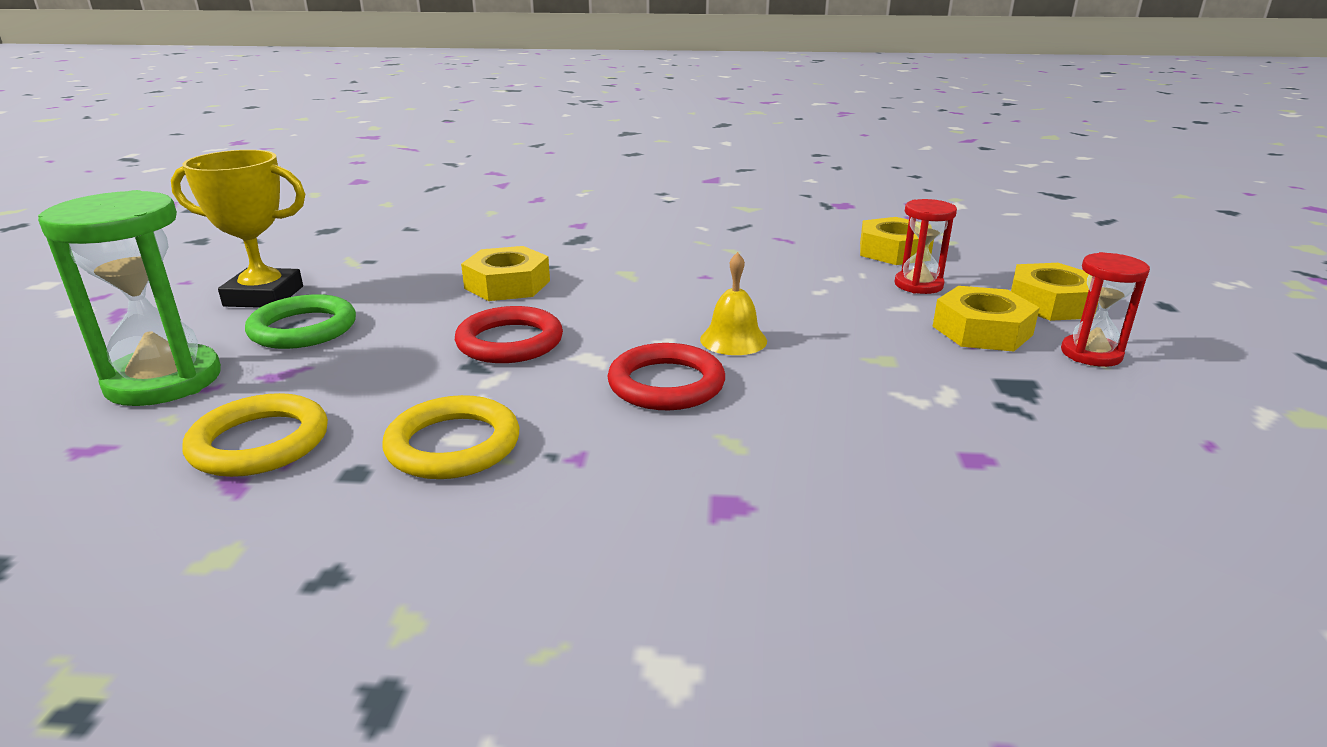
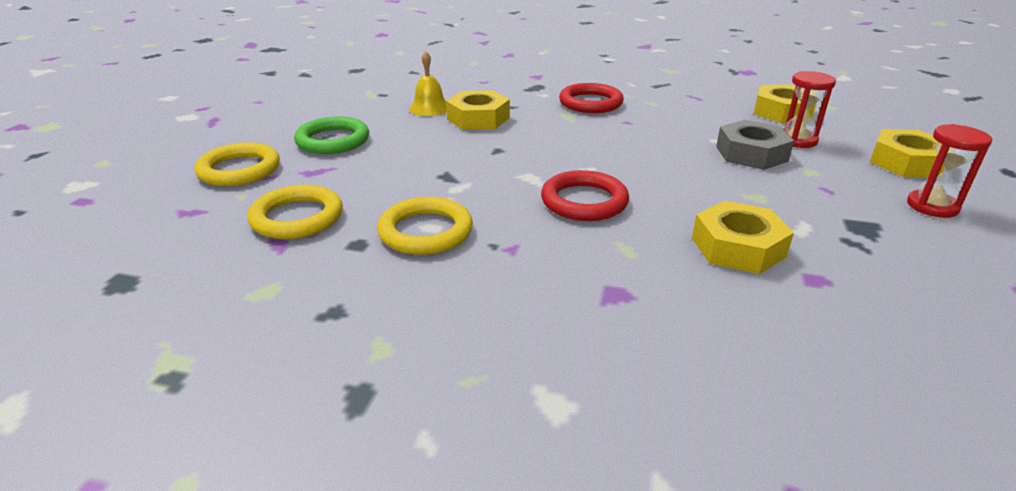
camera: 10 degrees right, 5 degrees up
green hourglass [38,190,221,406] -> yellow ring [195,142,280,186]
yellow trophy [171,150,305,308] -> none
red ring [455,306,563,363] -> red ring moved to [559,83,624,113]
yellow bell [700,252,767,355] -> yellow bell moved to [409,51,447,116]
yellow nut [932,286,1040,352] -> yellow nut moved to [692,201,794,274]
none -> grey nut [716,120,794,170]

